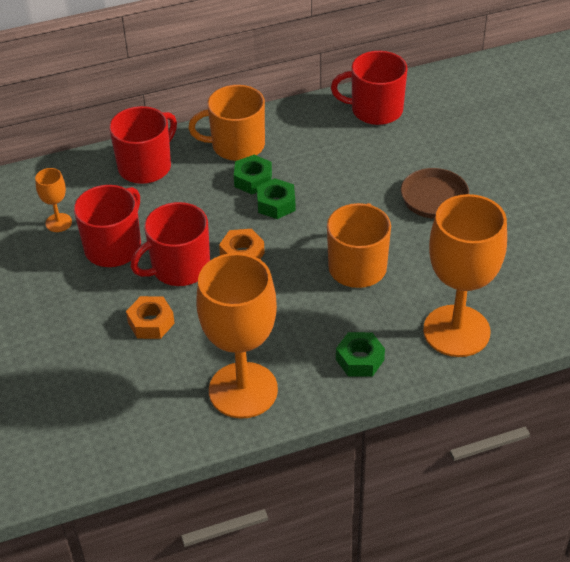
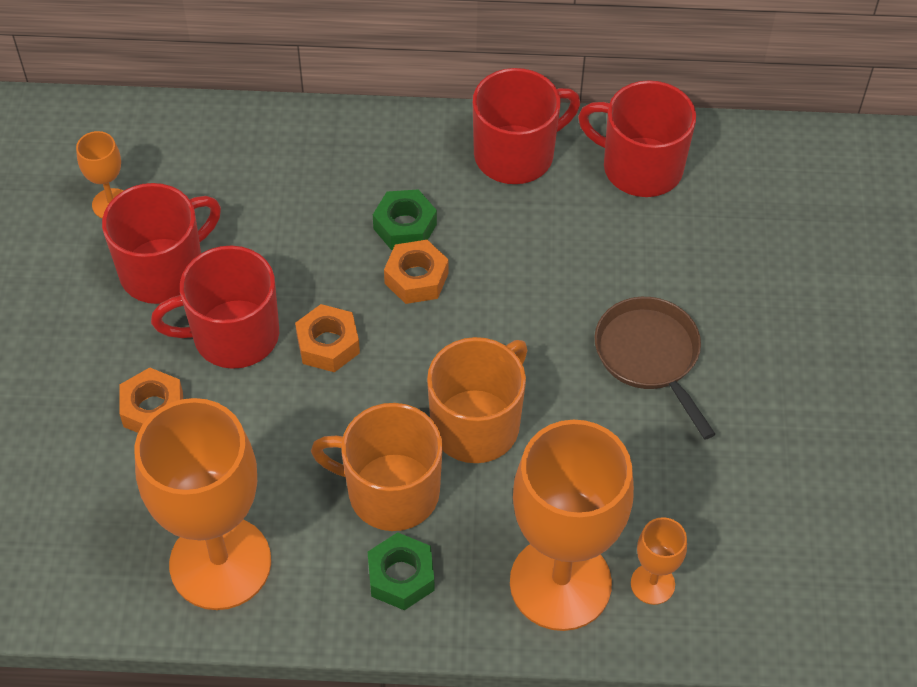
camera: 20 degrees right, 10 degrees up
red mug [109,106,177,184] -> red mug moved to [473,68,580,184]
orange mug [188,85,265,161] -> orange mug moved to [311,403,443,531]
green nut [257,178,296,219] -> orange nut [384,240,449,304]
none -> orange goblet [631,517,687,605]

